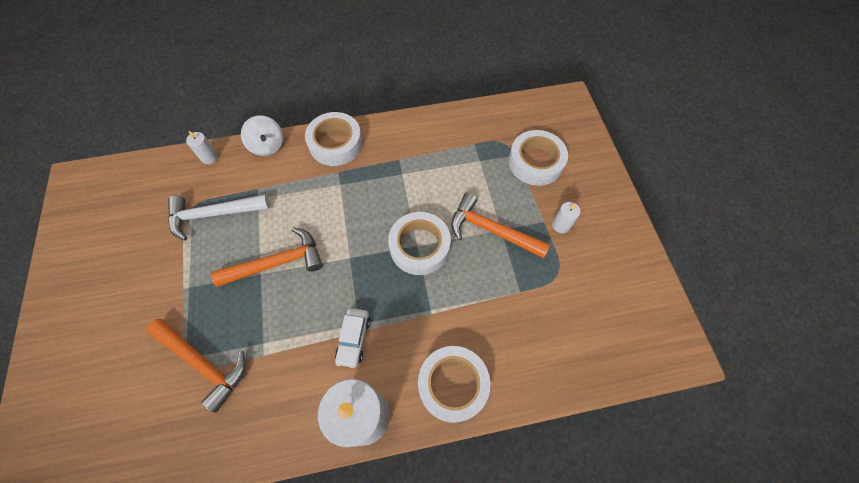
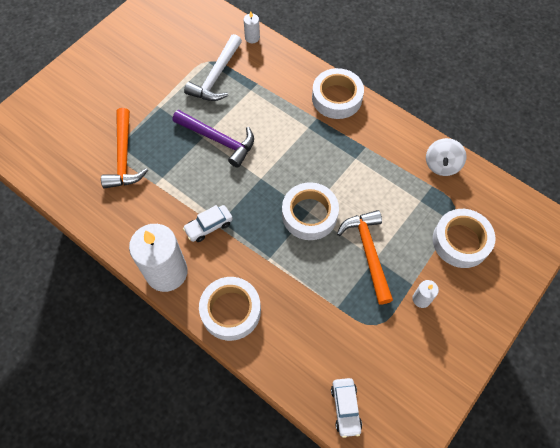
camera: 50 degrees right, 0 degrees up
white hammer [168,194,270,241] -> white hammer turned 105 degrees counterclockwise [184,34,242,101]
orange hammer [211,227,323,287] -> purple hammer [172,110,254,168]
white spinning top [241,115,283,156] -> white spinning top moved to [426,138,466,176]
none -> white car [331,378,362,438]

